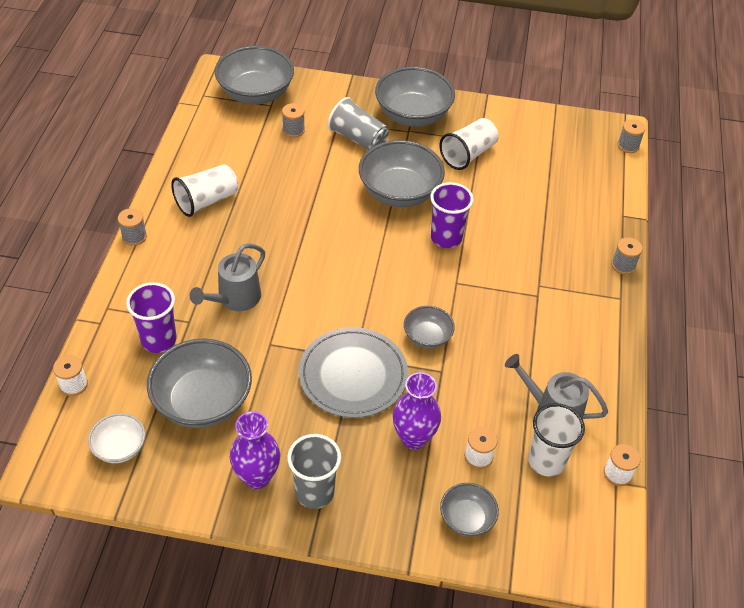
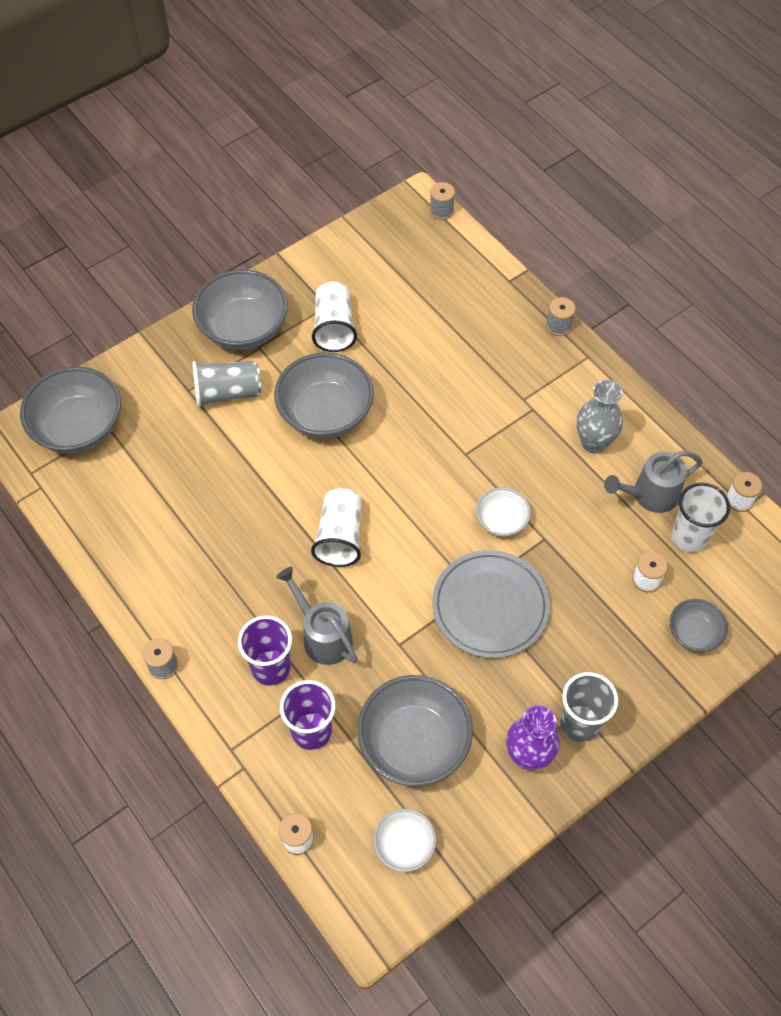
camera: 45 degrees left, 10 degrees up
white cup [171,164,238,217] -> white cup moved to [311,488,362,567]
grey watering can [190,243,265,311] -> grey watering can turned 150 degrees clockwise [276,567,358,665]
grey spool [282,103,305,138] -> none
purple vase [393,372,441,449] -> none
grey bowl [404,306,455,349] -> white bowl [476,487,531,537]
purple cup [430,182,474,248] -> purple cup moved to [238,615,292,686]
none -> grey vase [576,380,623,453]

